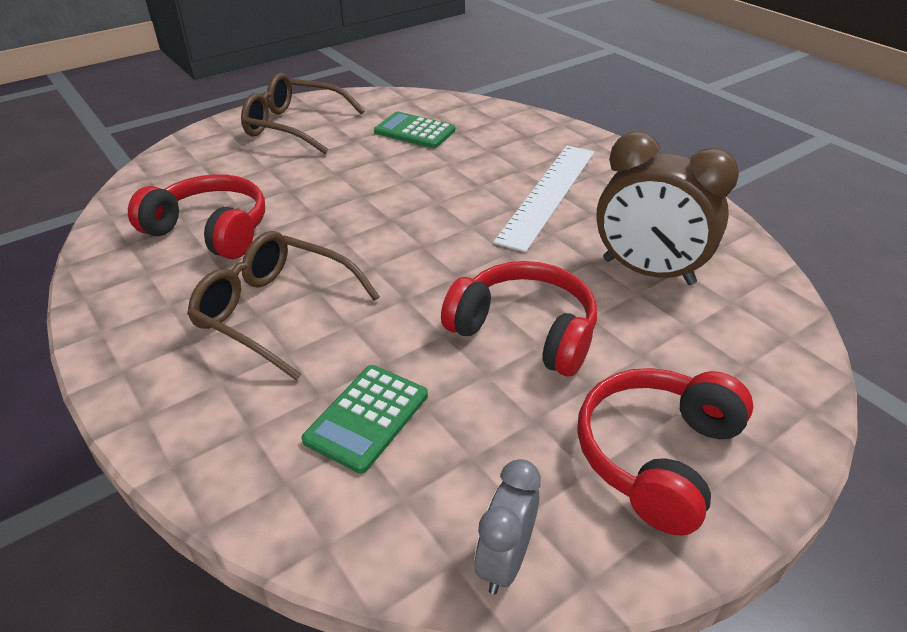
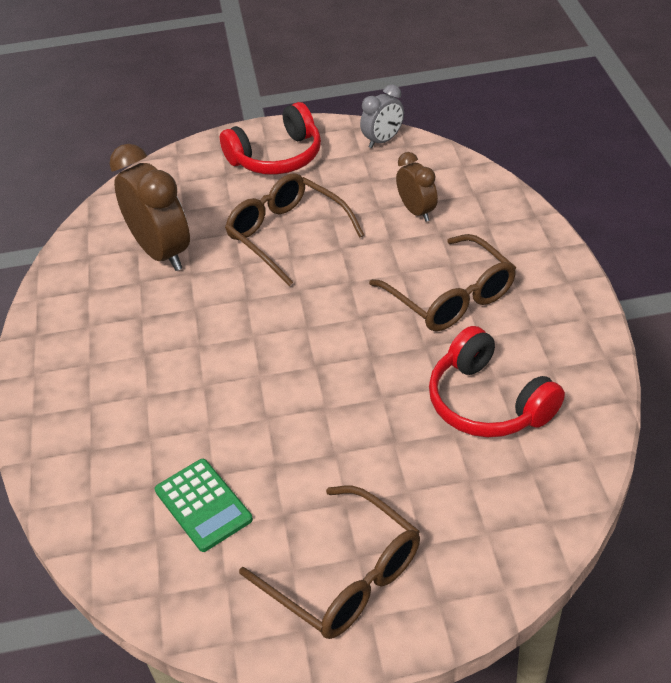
camera: 150 degrees left, 5 degrees up
green calculator [302,365,428,474] -> brown clock [396,152,438,222]
red headphones [441,261,597,376] -> brown glasses [225,173,364,286]
white ruler [493,146,594,252] -> none

